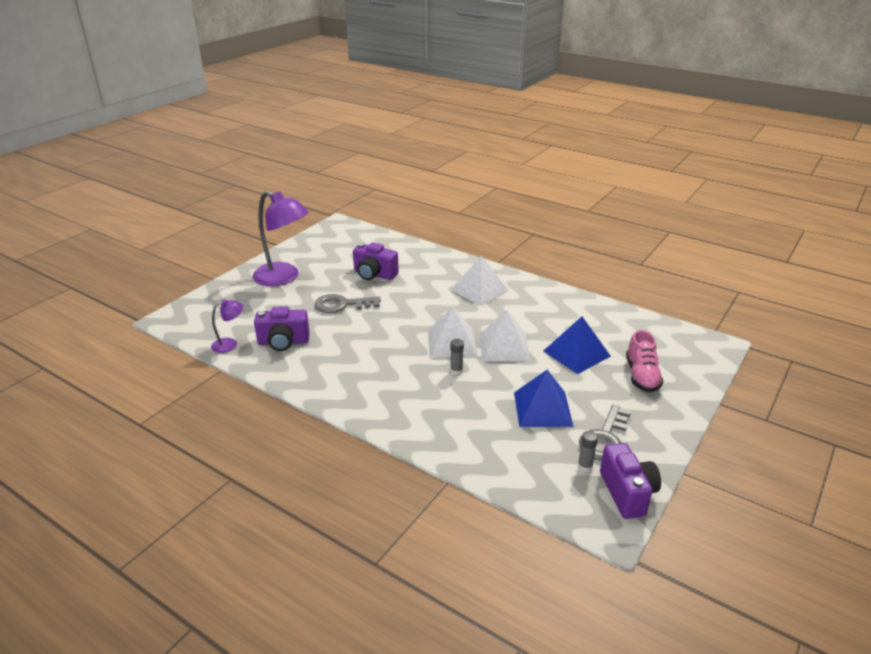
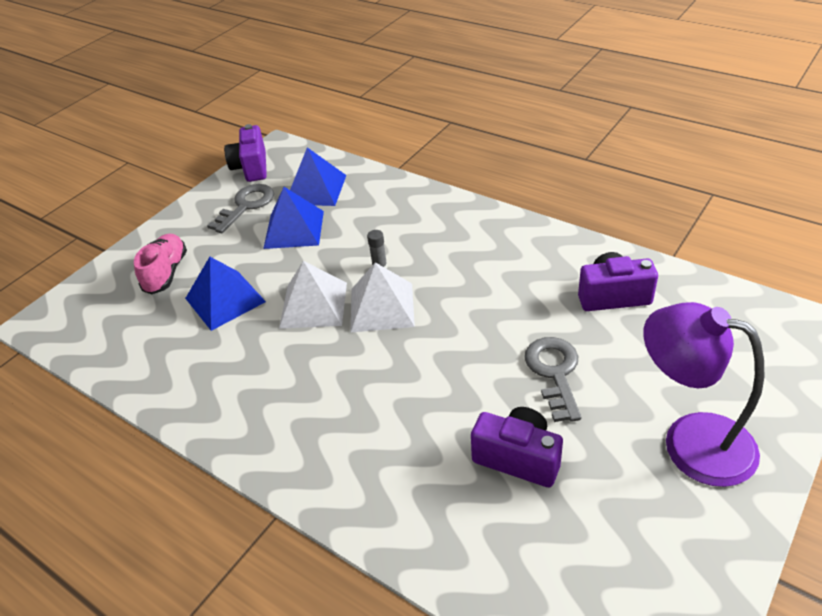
camera: 175 degrees left, 10 degrees up
purple lamp [211,299,243,353] -> none
grey key [314,294,381,313] -> grey key turned 90 degrees counterclockwise [525,337,582,422]
white pyramid [451,256,509,306] -> none
grey glue stick [578,431,598,472] -> none
none -> blue pyramid [290,147,346,206]

